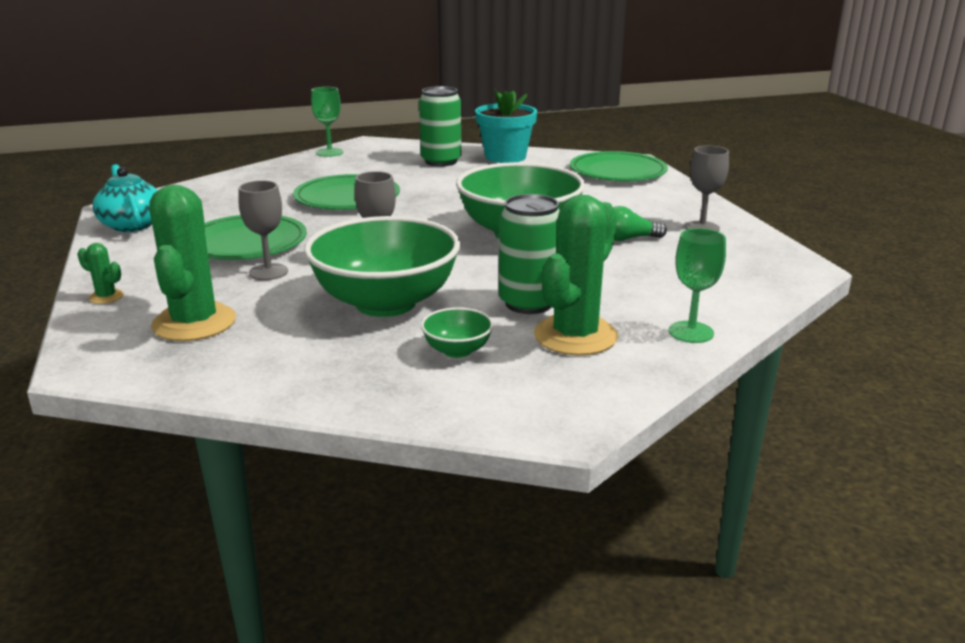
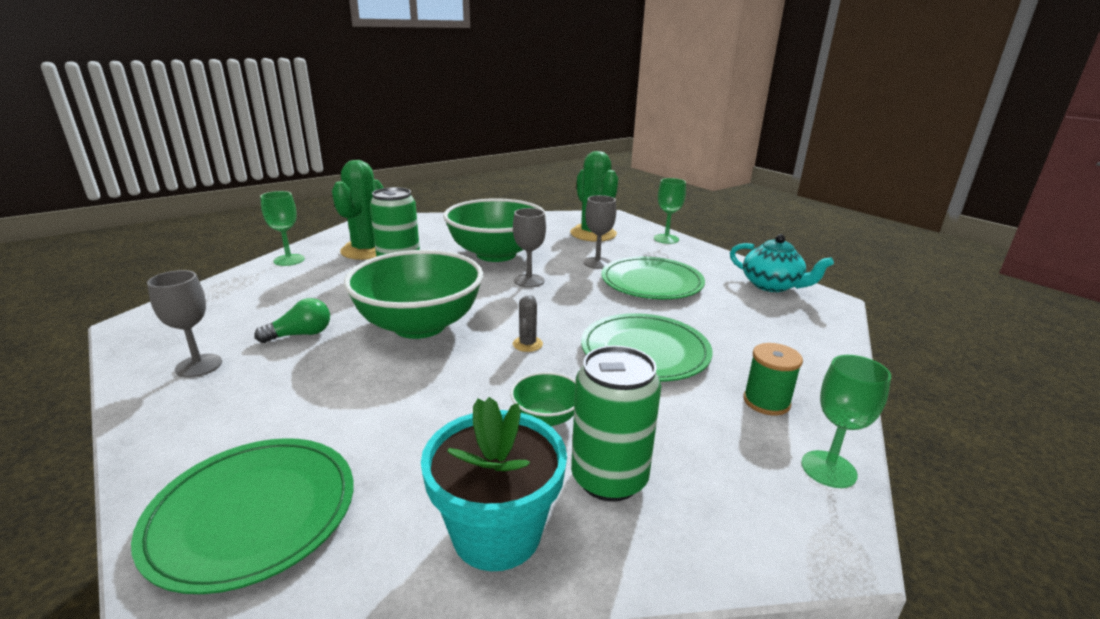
camera: 160 degrees right, 0 degrees up
green cactus [77,243,124,304] -> green goblet [654,178,686,244]
green bowl [421,307,494,358] -> green bowl moved to [510,372,576,426]
none -> grey cactus [513,295,543,352]
none -> green spool [743,343,803,416]

